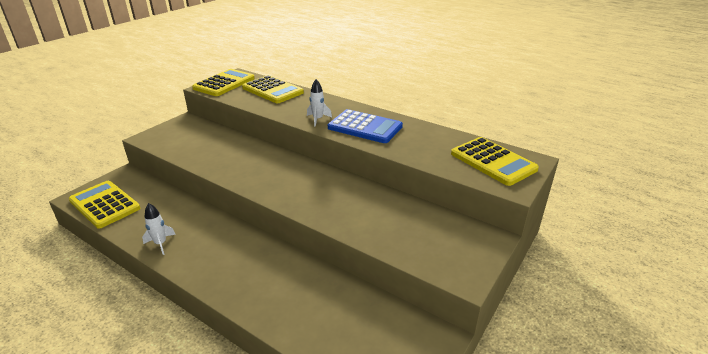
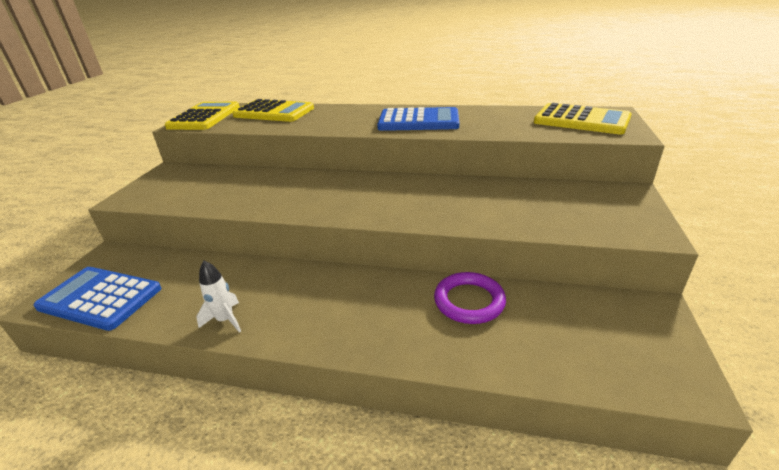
camera: 20 degrees left, 0 degrees up
yellow calculator [69,181,140,229] -> blue calculator [33,267,161,331]
white rocket [307,79,332,127] -> none
none -> purple ring [434,272,506,324]

